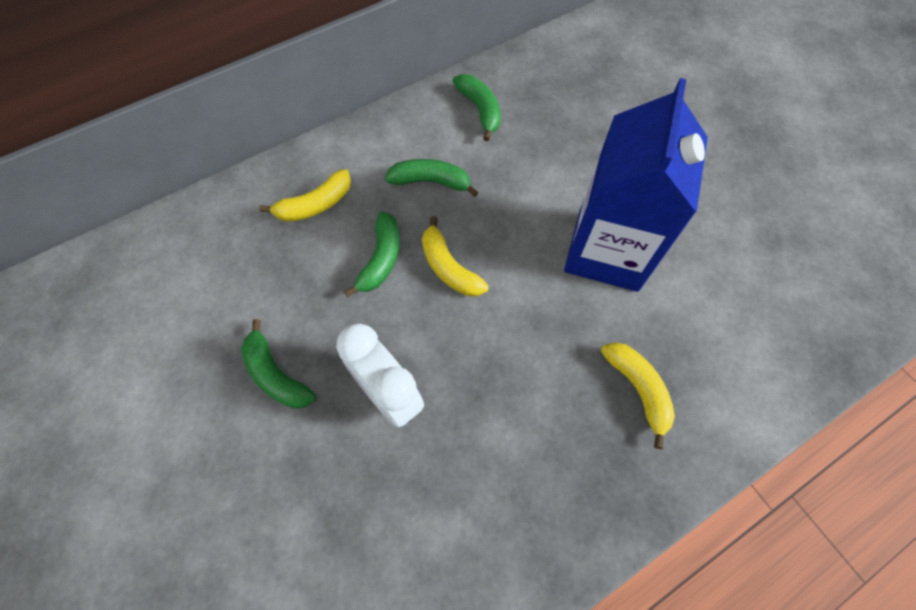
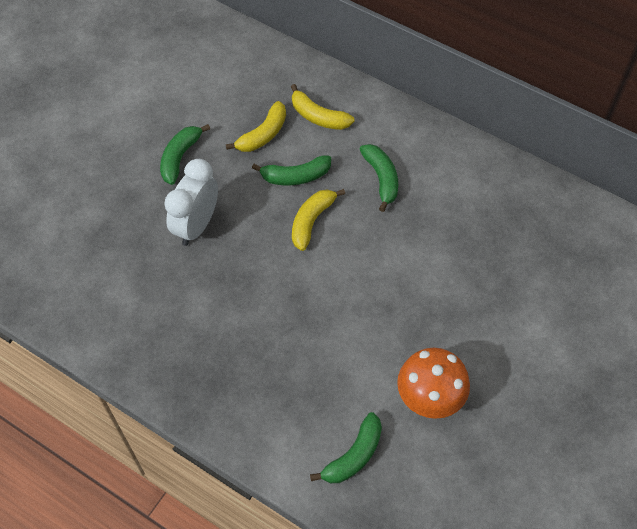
camera: 65 degrees right, 5 degrees down
green banana [453,74,501,141] -> green banana moved to [310,412,382,483]
blue carton [564,78,708,292] -> none
yellow banana [601,342,675,449] -> yellow banana moved to [226,101,286,152]
none -> orange mushroom [397,348,470,419]

